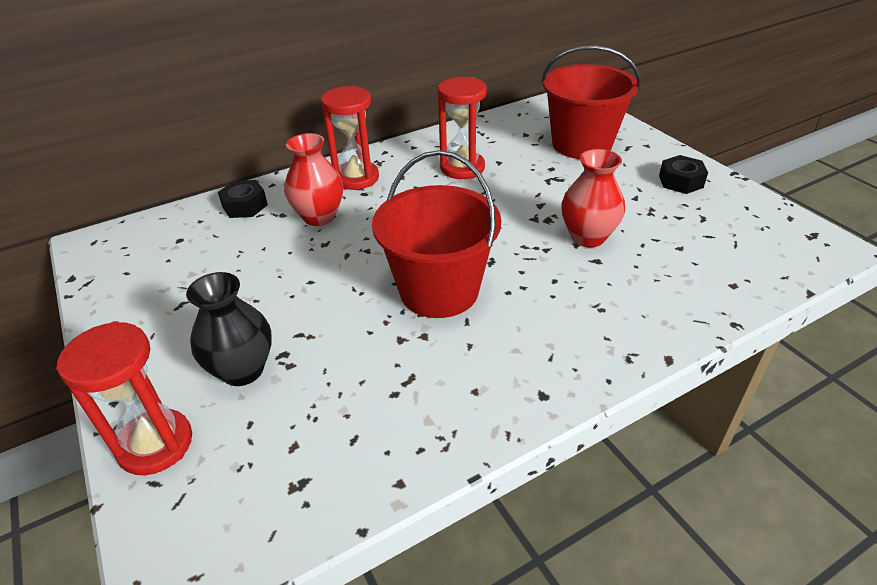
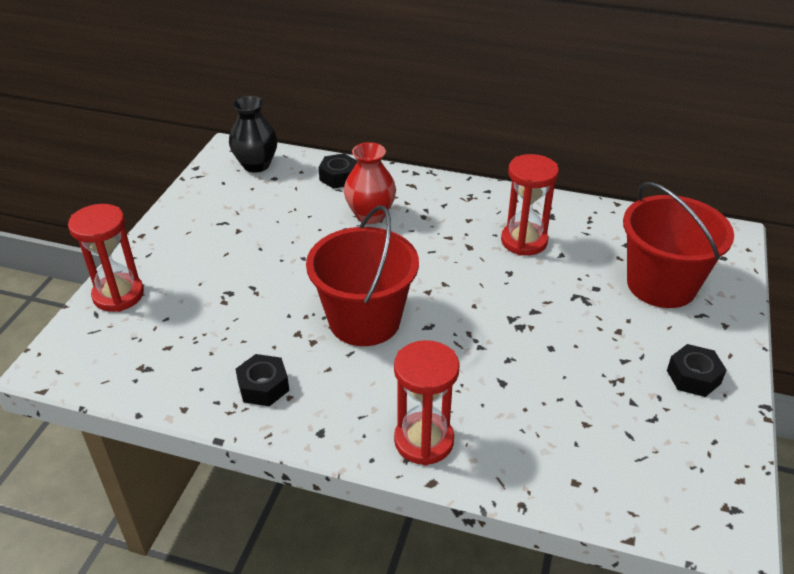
camera: 45 degrees right, 0 degrees up
black vase [186,272,272,386] -> black vase moved to [229,96,278,173]
red hourglass [321,86,379,190] -> red hourglass moved to [394,340,460,466]
red vase [561,149,625,247] -> none
none -> black nut [236,354,289,406]

